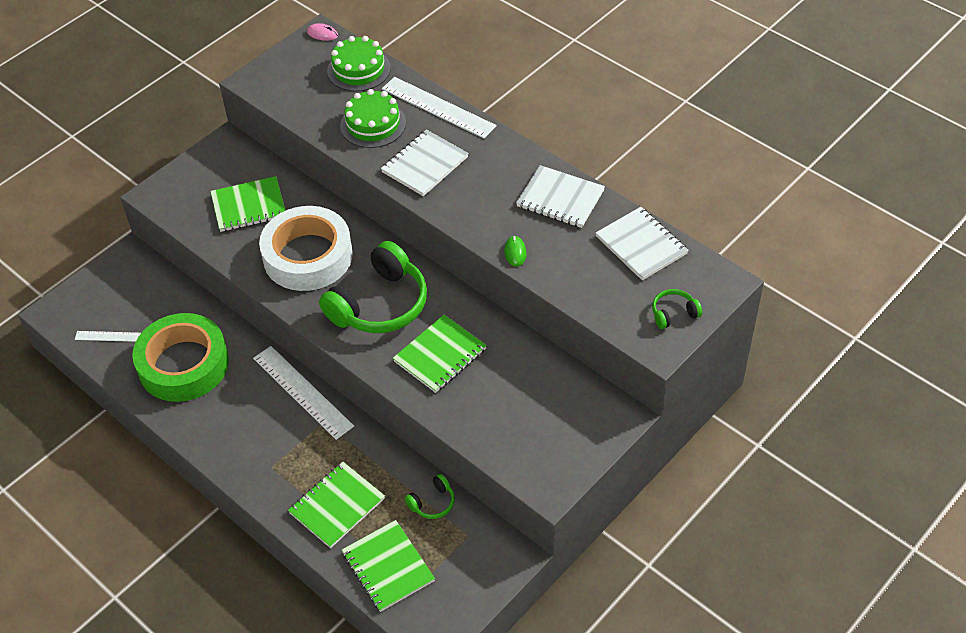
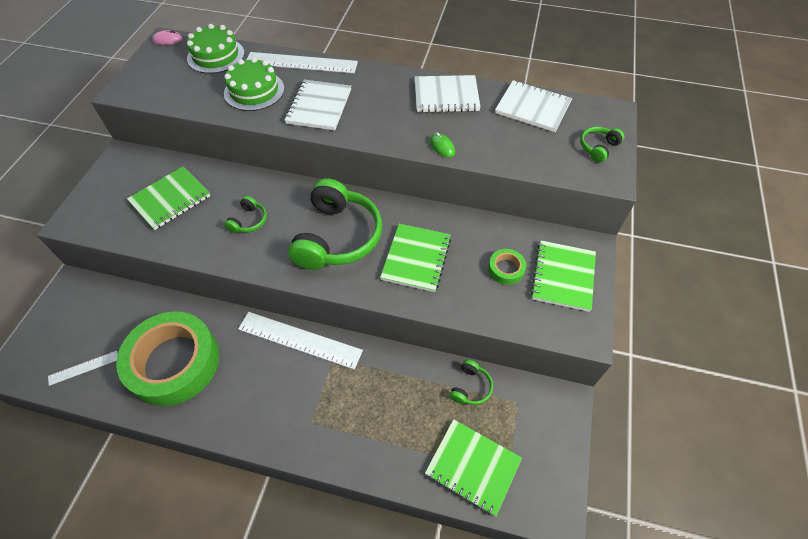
camera: 30 degrees left, 5 degrees up
white tape [259,206,353,291] -> green headphones [224,196,267,233]
green notebook [288,462,385,548] -> green notebook moved to [531,240,596,312]
none -> green tape [488,249,526,285]

